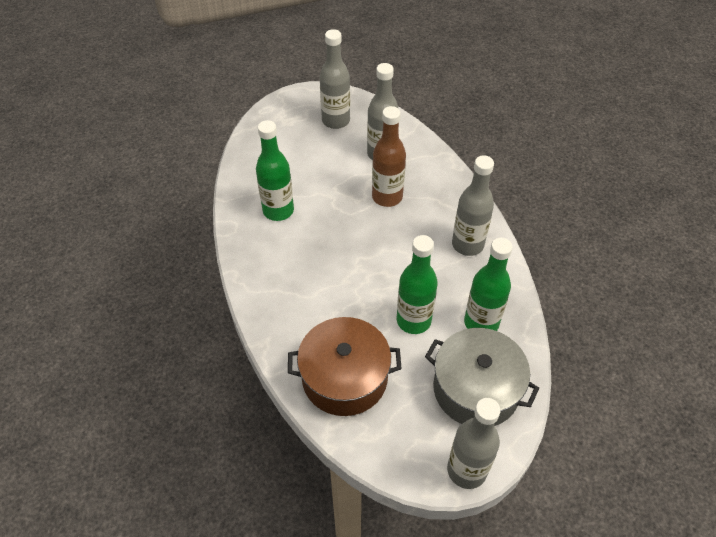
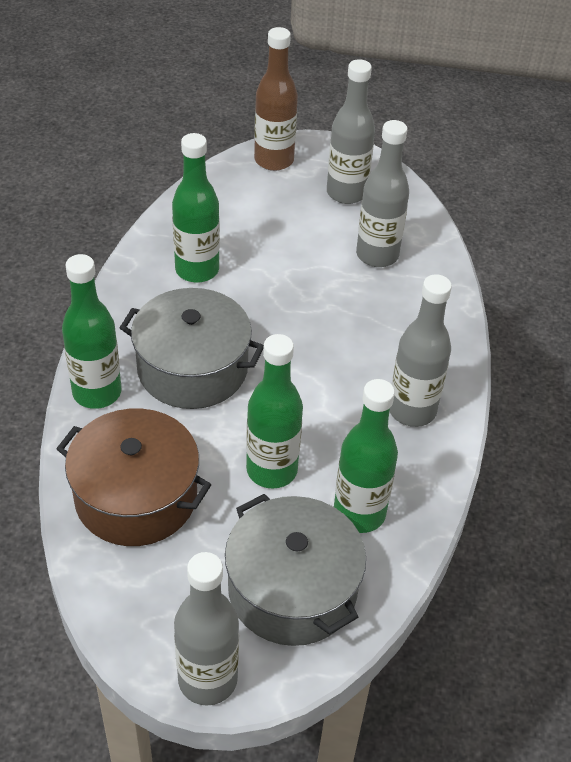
camera: 25 degrees right, 5 degrees down
brown bottle [372,106,406,207] -> brown bottle moved to [254,27,298,171]
none -> green bottle [62,254,122,409]
none -> grey pot [120,288,264,409]

